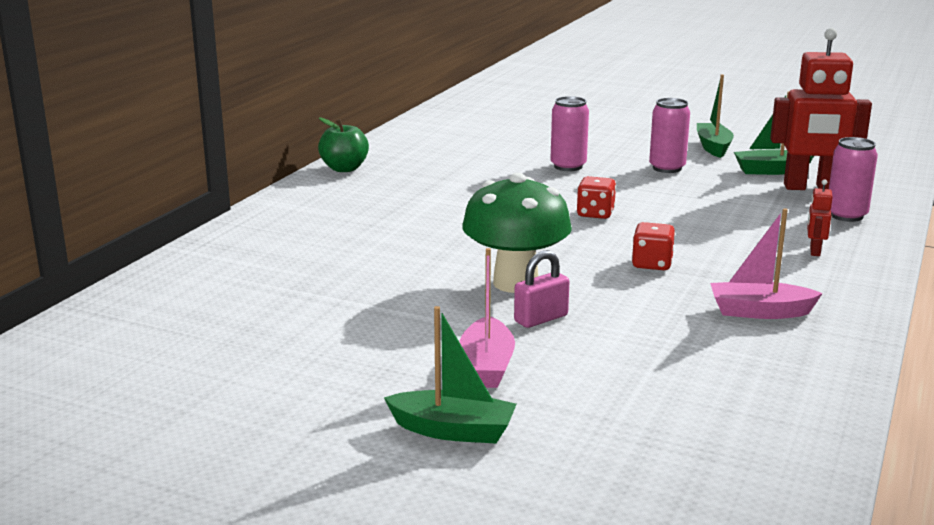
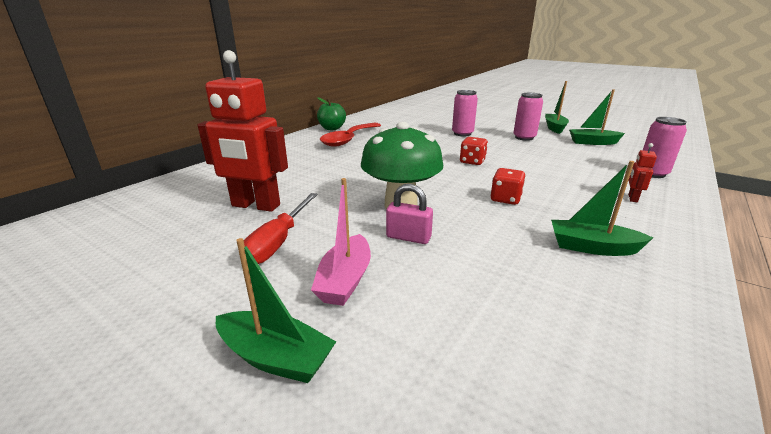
camera: 10 degrees right, 5 degrees up
pink padlock [514,250,569,328] -> pink padlock turned 45 degrees clockwise [386,184,433,244]
pink boat [710,208,823,319] -> green boat [551,161,653,256]
red robot [770,28,872,190] -> red robot moved to [198,50,288,212]
none -> red screwdriver [244,193,318,264]
none -> red spoon [320,122,381,147]

